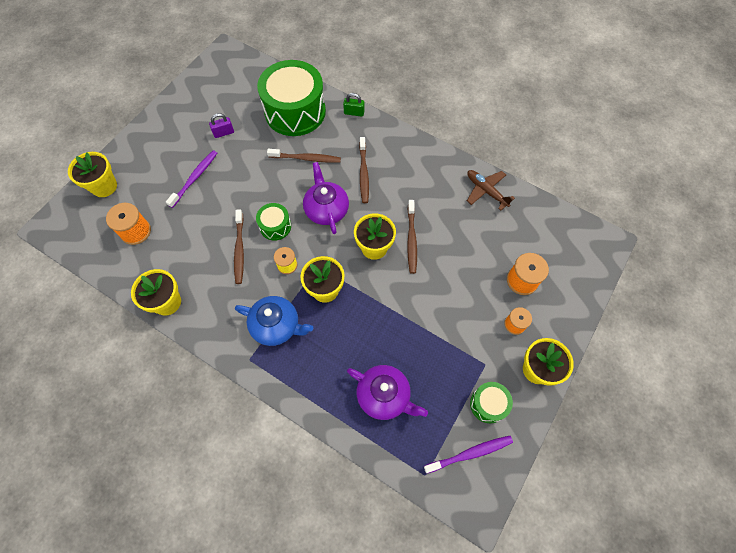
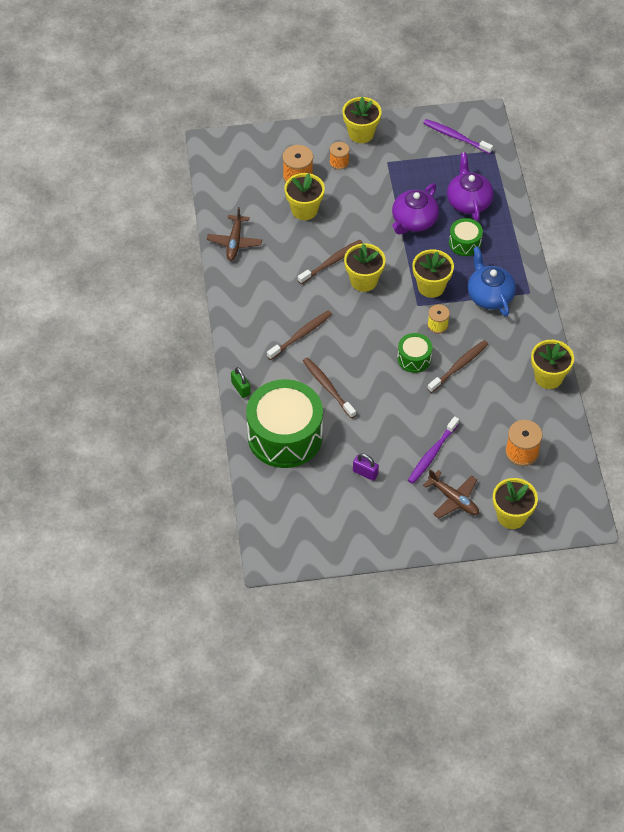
camera: 130 degrees left, 10 degrees down
purple toothbrush [166,150,217,208] -> purple toothbrush turned 45 degrees counterclockwise [408,416,459,484]
purple teapot [303,162,349,234] -> purple teapot moved to [392,183,439,235]
green drum [470,382,513,423] -> green drum moved to [449,218,483,256]
none -> yellow flower pot [284,173,325,220]
none -> brown plane [423,469,479,519]

